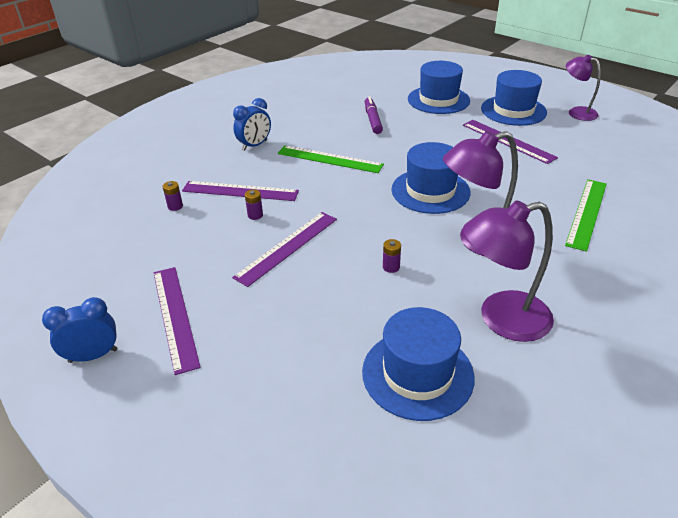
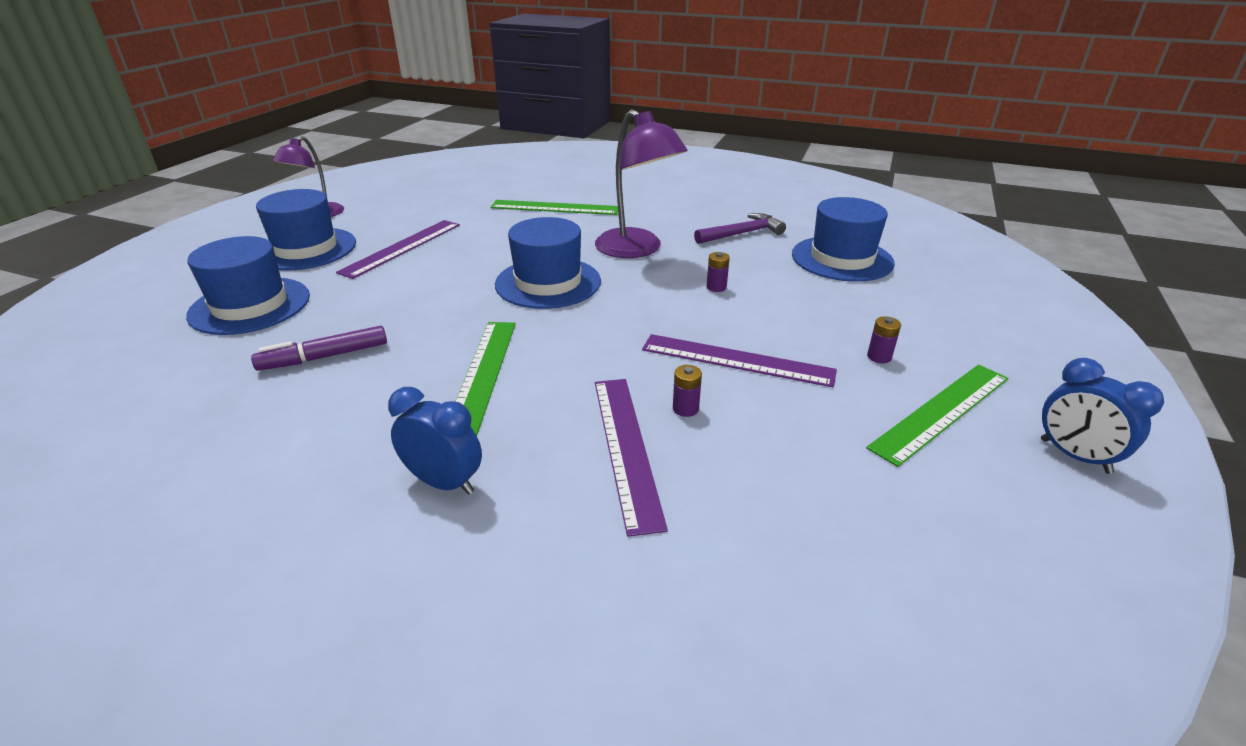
camera: 110 degrees left, 5 degrees down
purple ruler [154,267,201,375] -> green ruler [866,365,1008,467]
purple battery [163,181,183,211] -> purple battery moved to [867,316,901,363]
purple lamp [463,200,554,342] -> purple hammer [694,213,786,244]

